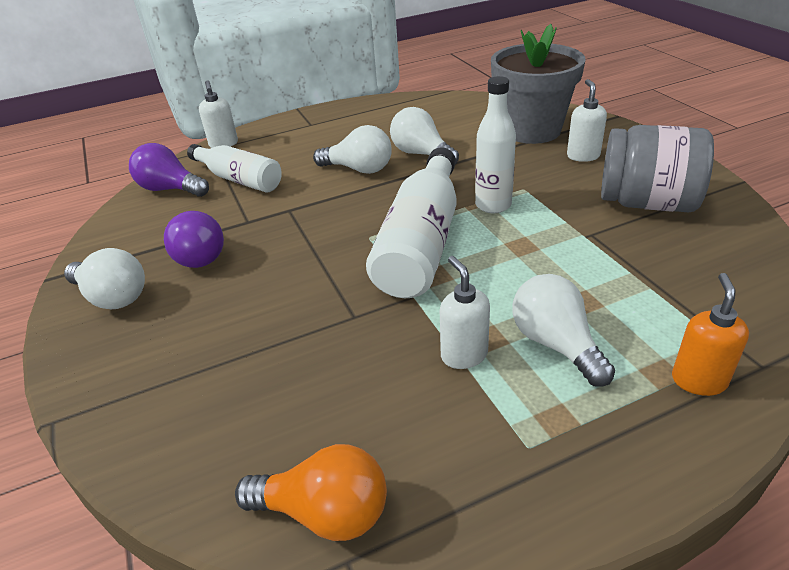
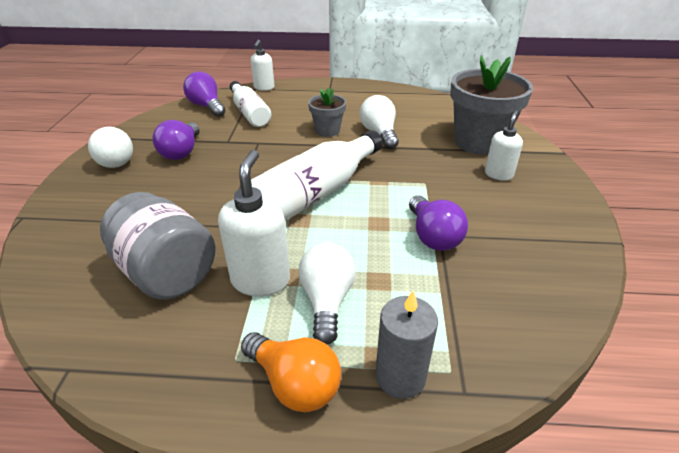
camera: 25 degrees right, 0 degrees up
orange light bulb [235,444,387,541] -> orange light bulb moved to [241,332,341,412]
white light bulb [313,125,392,174] -> grey flower pot [308,87,346,137]
white soap dispenser [440,256,490,369] -> white soap dispenser [218,150,290,296], size x1.57
white bottle [475,76,516,213] -> none
grey jar [601,125,714,212] -> grey jar moved to [100,192,215,299]
orange soap dispenser [672,273,749,396] -> grey candle [376,290,438,399]
none -> purple light bulb [409,195,468,251]

